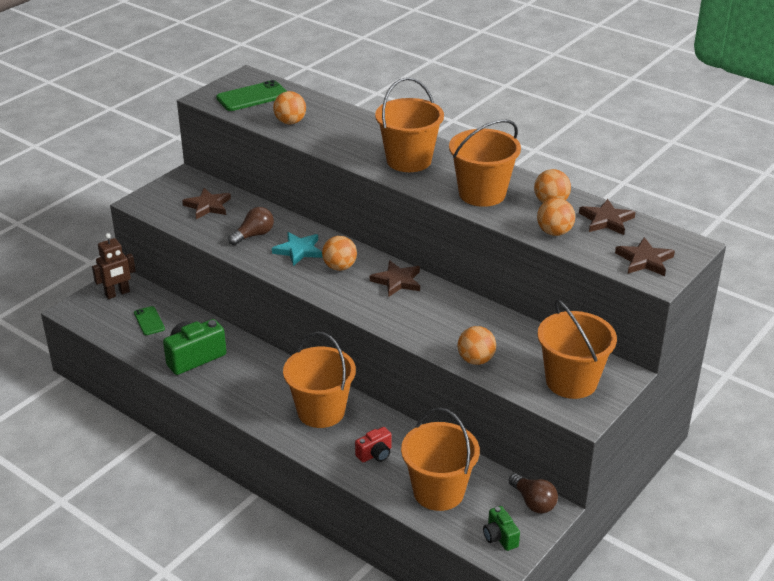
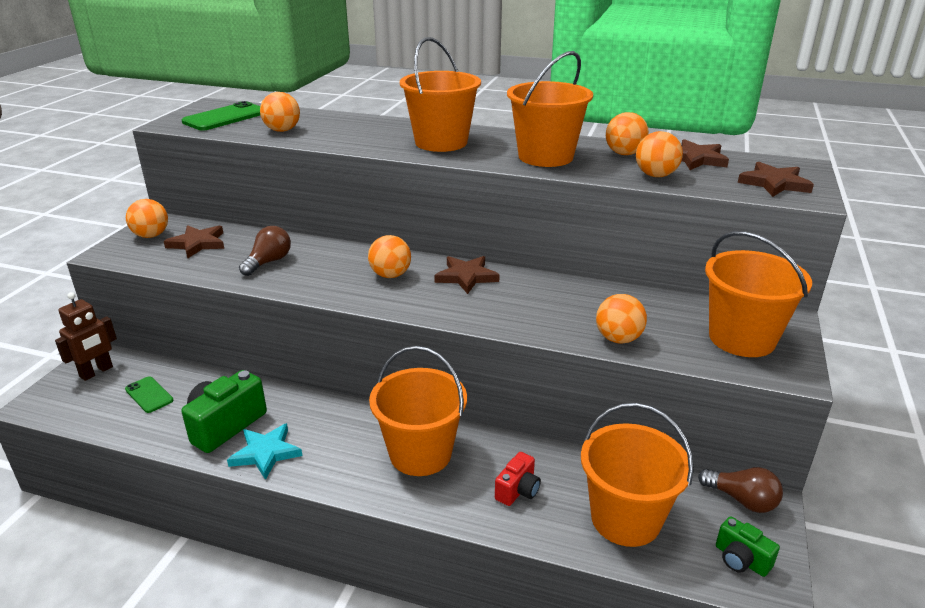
camera: 20 degrees left, 5 degrees down
turquoise star [272,232,322,266] -> turquoise star moved to [227,423,302,480]
none -> orange ball [126,199,168,238]

